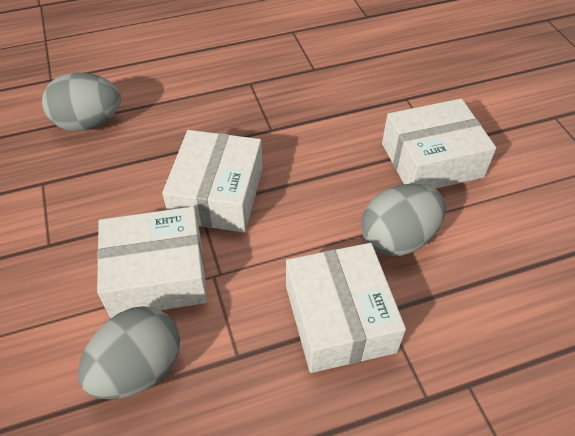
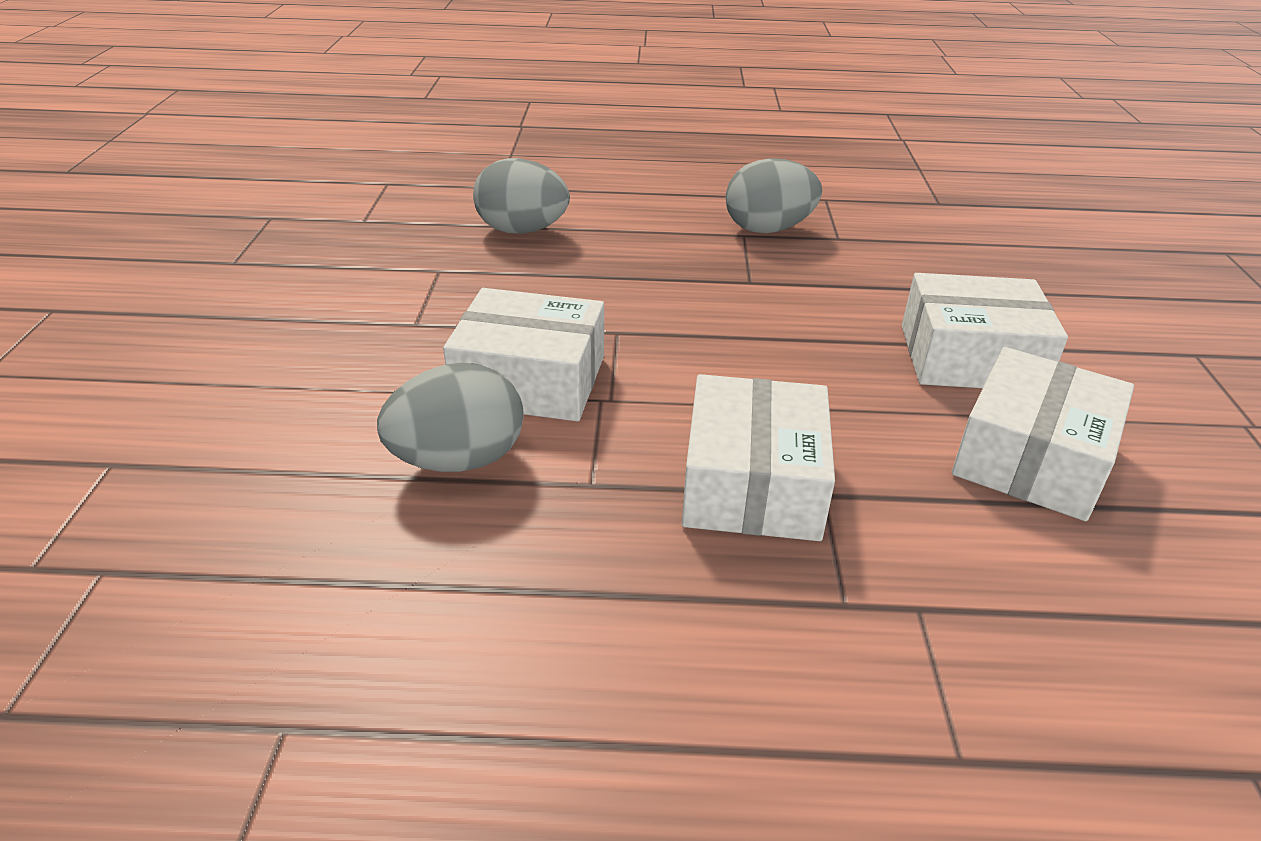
camera: 20 degrees right, 15 degrees down
white box [162,130,263,232] -> white box moved to [952,347,1134,521]
grey egg [361,183,446,256] -> grey egg moved to [726,158,822,233]

